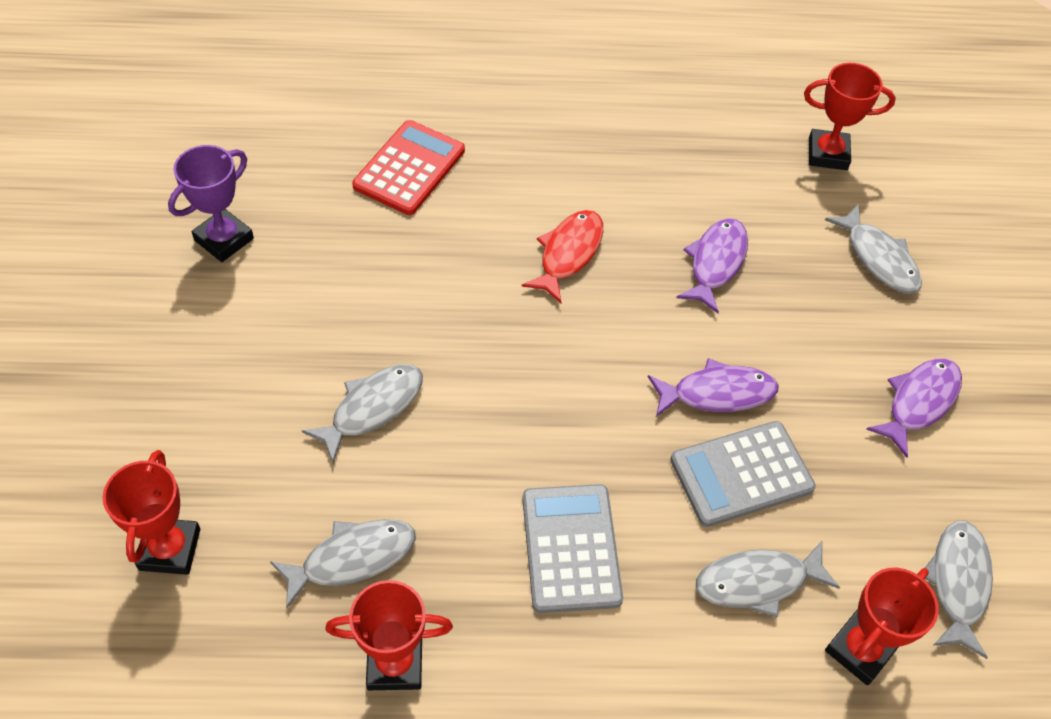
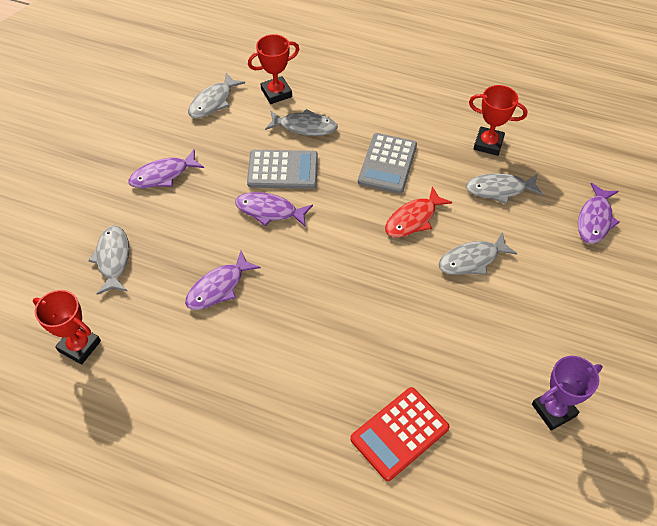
camera: 155 degrees left, 0 degrees up
red trophy [103,450,200,575] -> purple fish [578,183,619,244]
red fish [521,210,603,303] -> red fish moved to [385,186,452,237]

